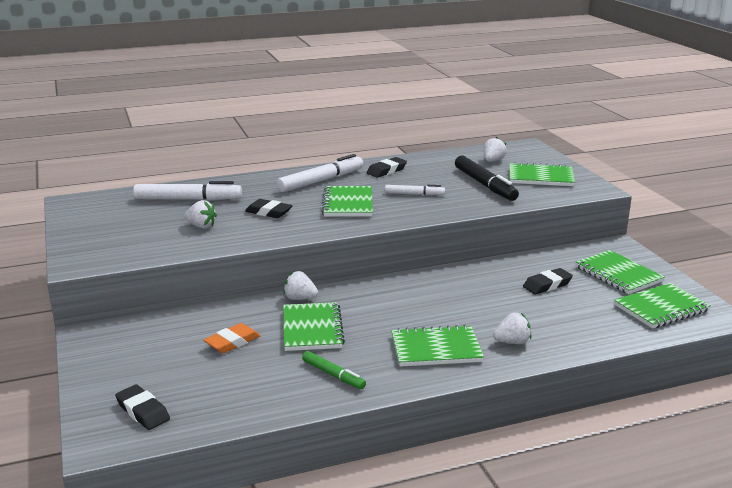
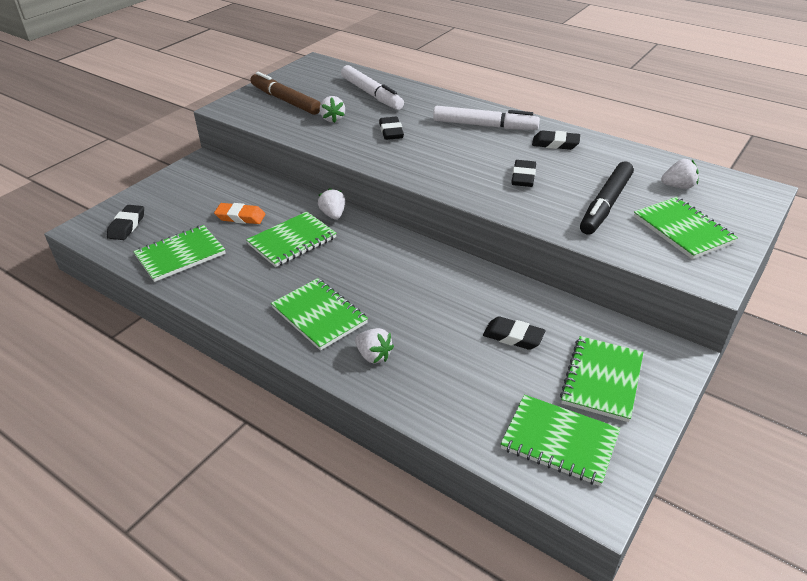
camera: 55 degrees right, 15 degrees up
green marker [302,351,366,389] -> none
green notebook [322,186,373,217] -> green notebook moved to [133,225,226,282]
white marker [385,185,445,195] -> black eraser [512,160,536,187]
none -> brown marker [250,72,321,115]

